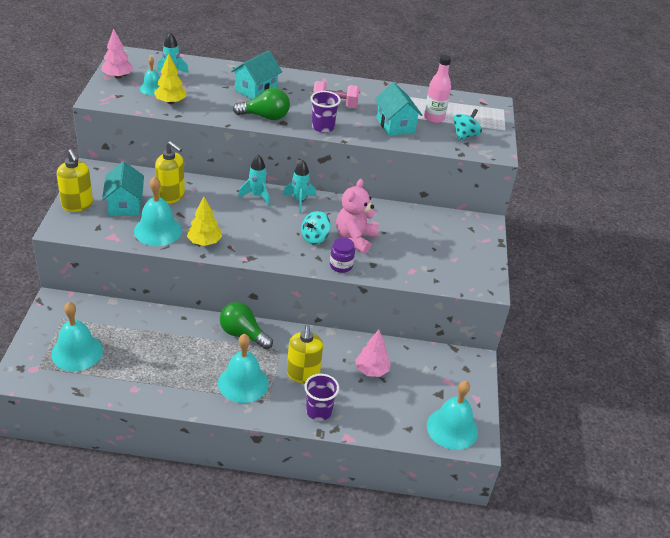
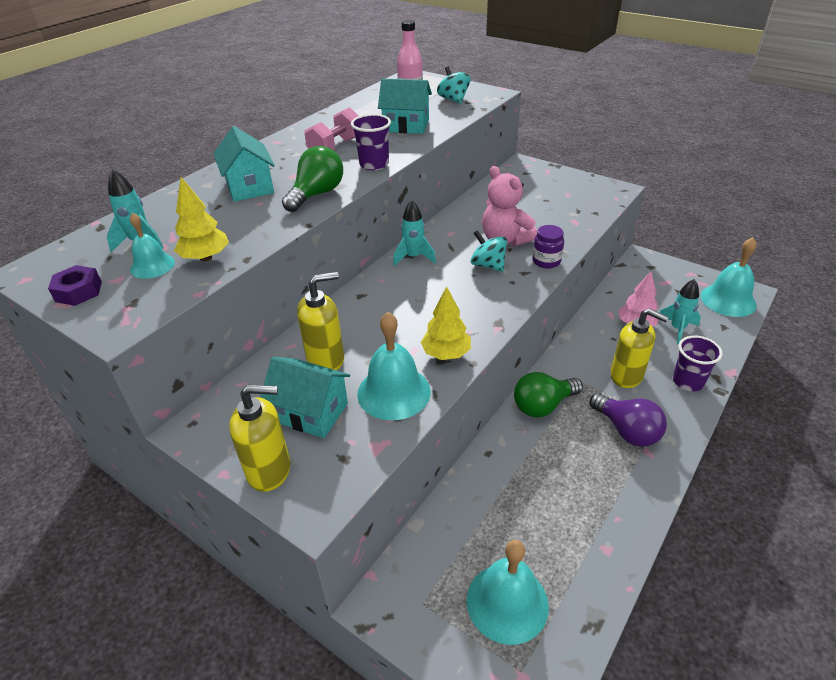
camera: 55 degrees left, 0 degrees up
pink tree [101,28,134,79] -> purple nut [48,265,102,306]
turquoise bell [218,334,269,403] -> purple light bulb [590,393,667,447]
turquoise rocket [238,154,270,206] -> turquoise rocket moved to [659,279,701,344]
turquoise spinning top [301,211,331,244] -> turquoise spinning top turned 150 degrees clockwise [471,230,507,272]

